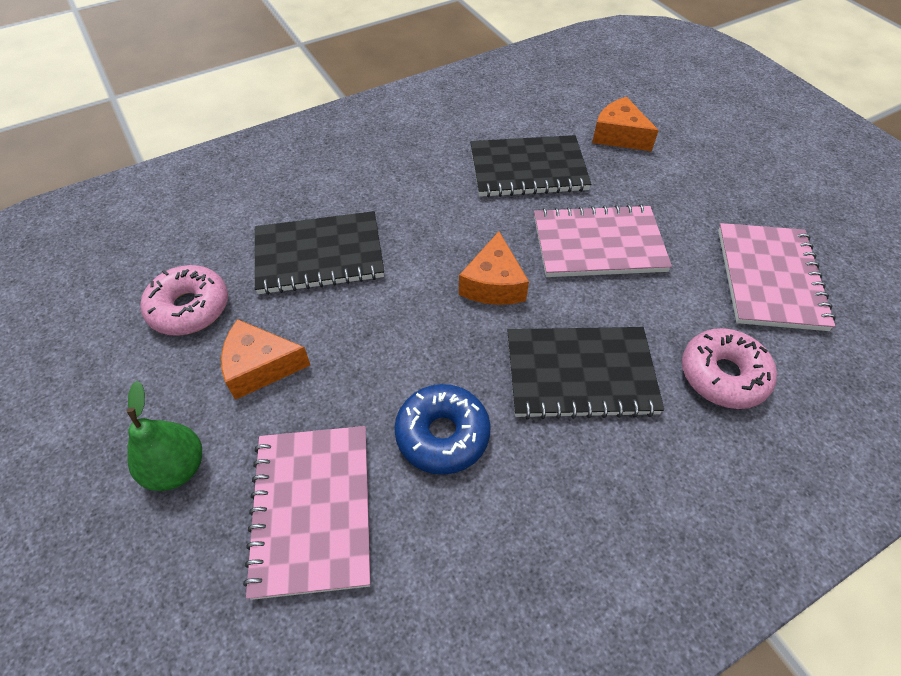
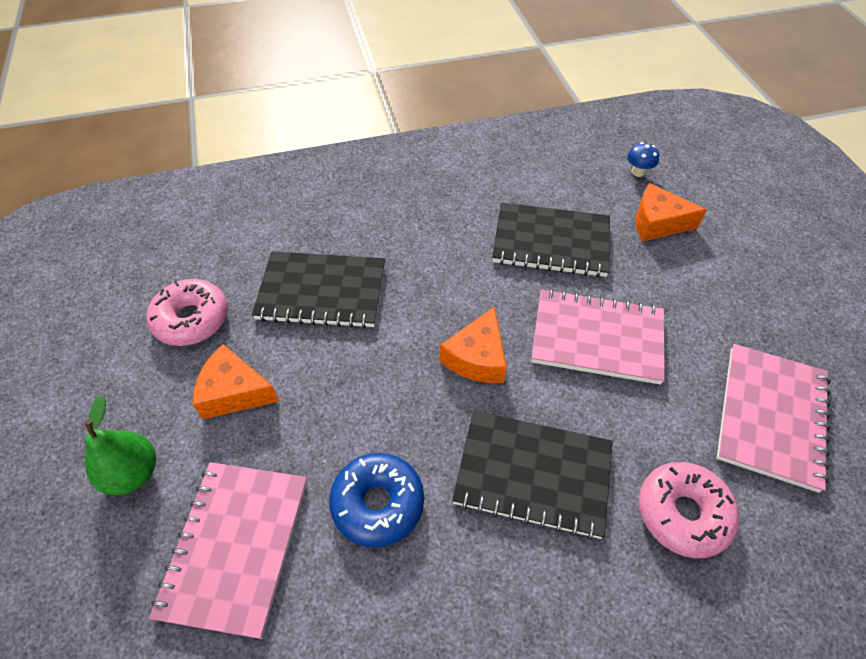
camera: 15 degrees right, 0 degrees up
orange cheese [592,97,659,151] -> orange cheese turned 45 degrees counterclockwise [636,183,707,242]
none -> blue mushroom [627,142,659,177]

